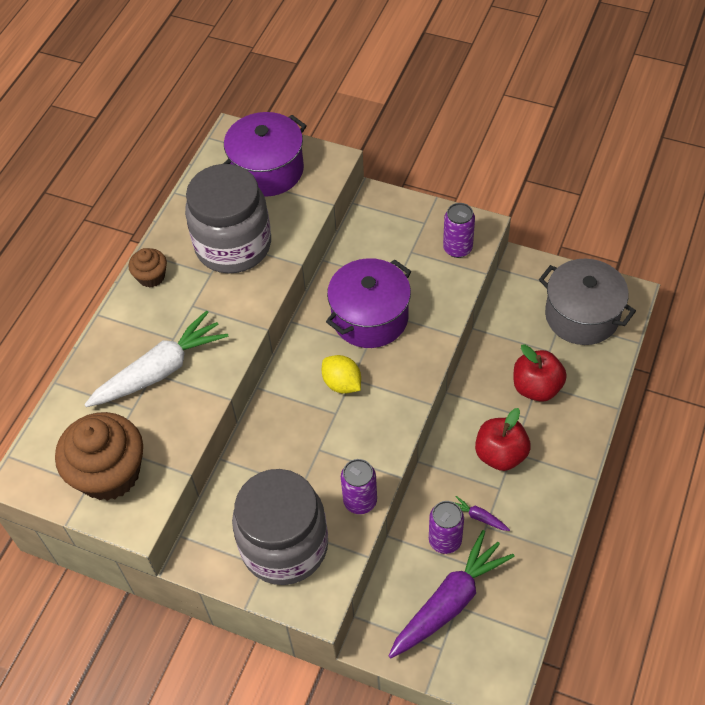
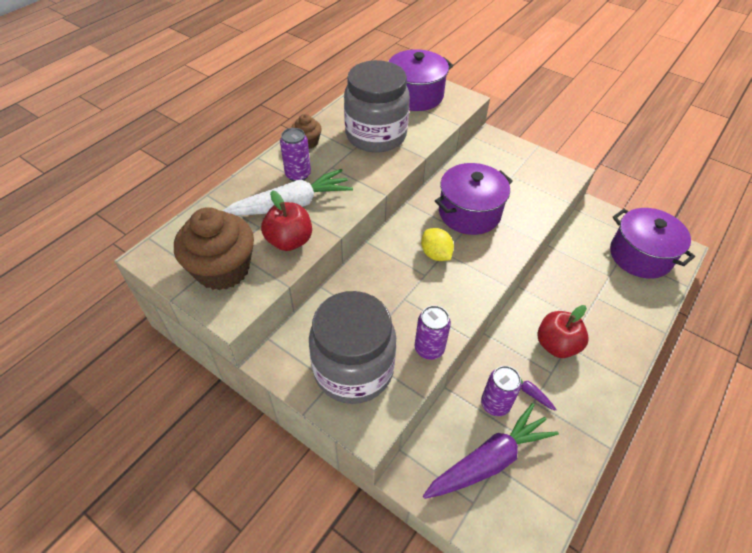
camera: 10 degrees right, 5 degrees down
purple can [443,203,475,258] -> purple can moved to [280,128,311,181]
red apple [514,344,567,402] -> red apple moved to [261,190,312,251]
grey pot [539,259,636,345] -> purple pot [610,208,695,279]

